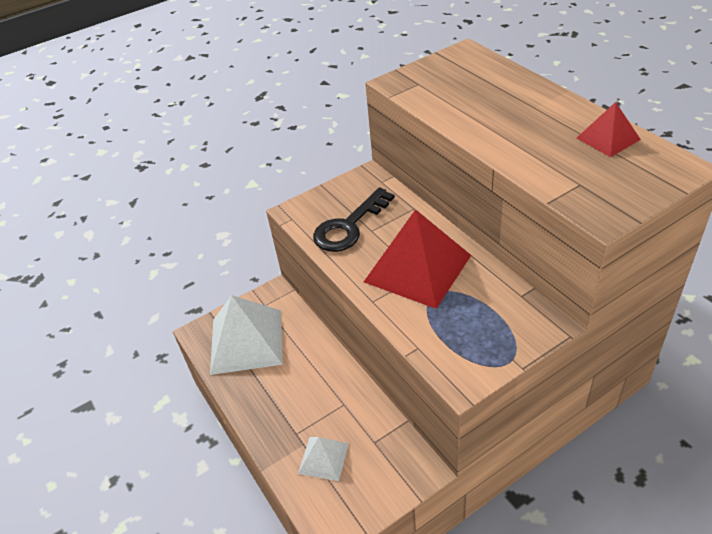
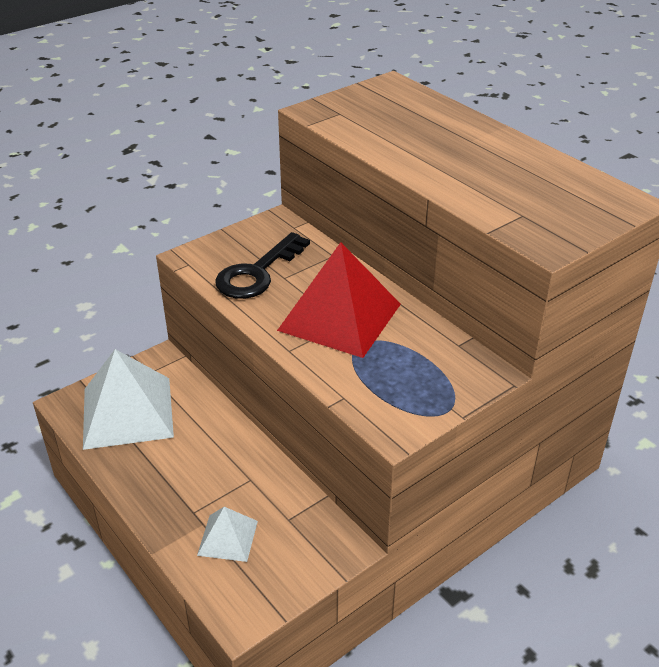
camera: 10 degrees left, 5 degrees down
red pyramid [577,102,641,157] -> none

